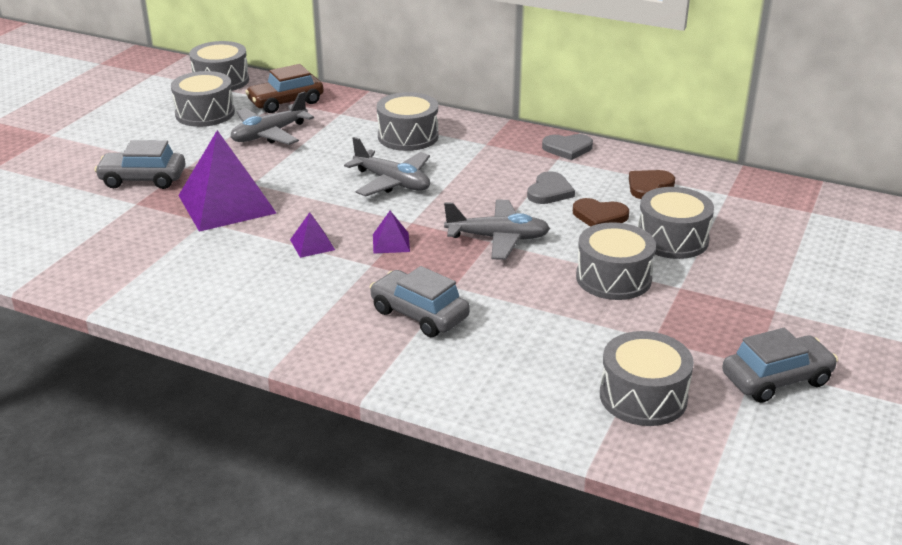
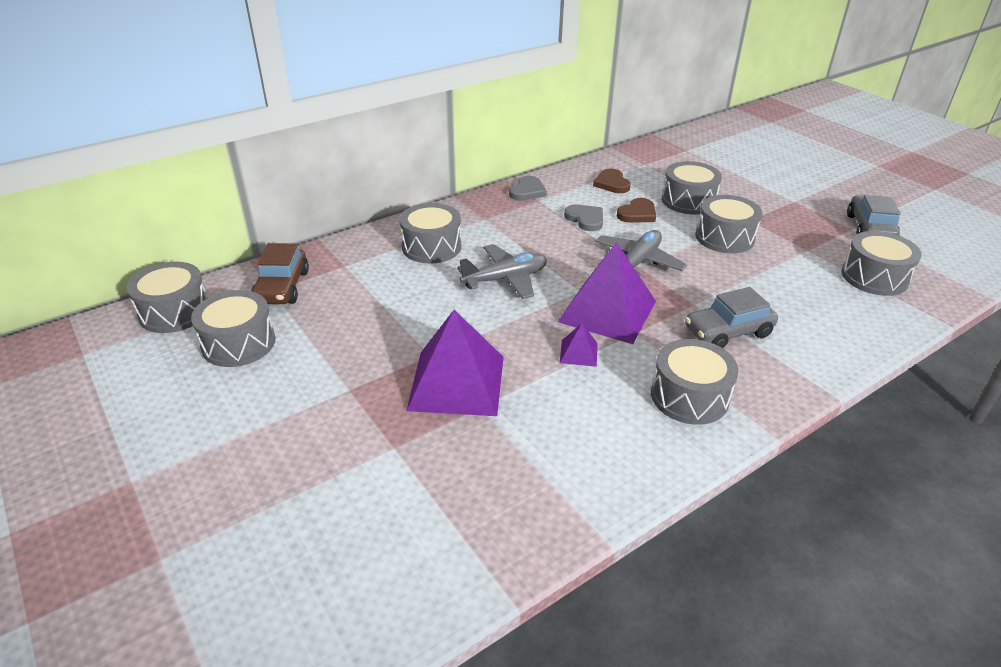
camera: 60 degrees left, 5 degrees up
grey car [94,140,186,189] -> none
grey plane [231,91,314,145] -> none
purple pyramid [373,211,410,254] -> purple pyramid [558,242,656,344], size x2.29
none -> grey drum [651,339,738,425]

